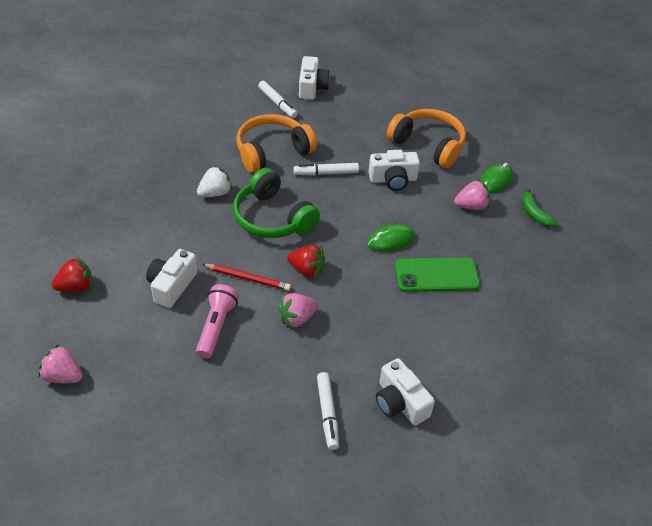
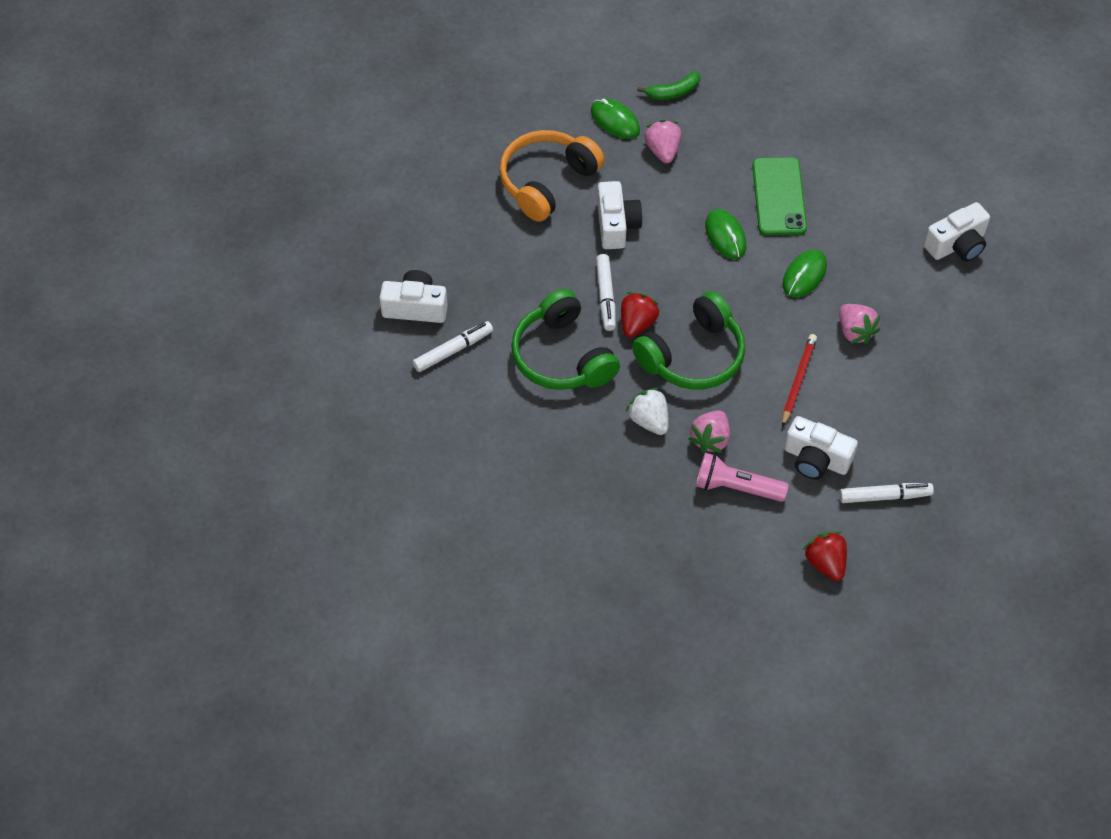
camera: 85 degrees left, 10 degrees up
pink strawberry [38,344,83,383] -> pink strawberry moved to [689,410,730,453]
pink flashlight [196,284,239,359] -> pink flashlight moved to [696,453,789,502]
orange headphones [236,114,317,173] -> green headphones [511,289,620,390]
red strawberry [287,245,325,277] -> red strawberry moved to [621,292,660,338]
white marker [317,372,339,450] -> white marker moved to [839,483,934,503]
none -> green mouse [783,249,827,297]

